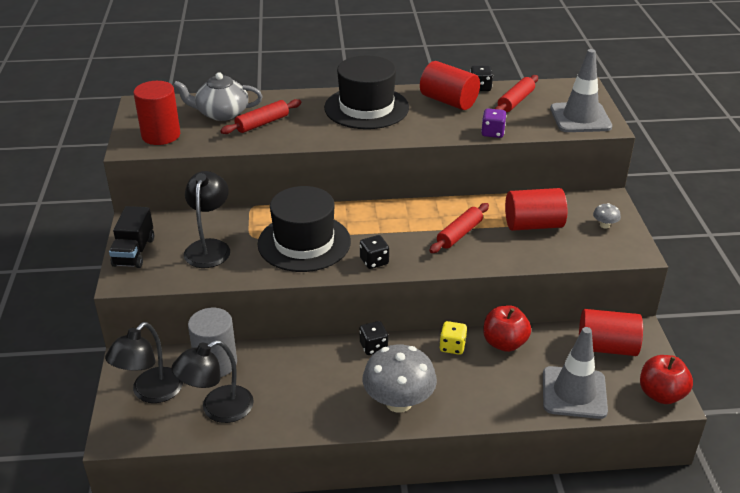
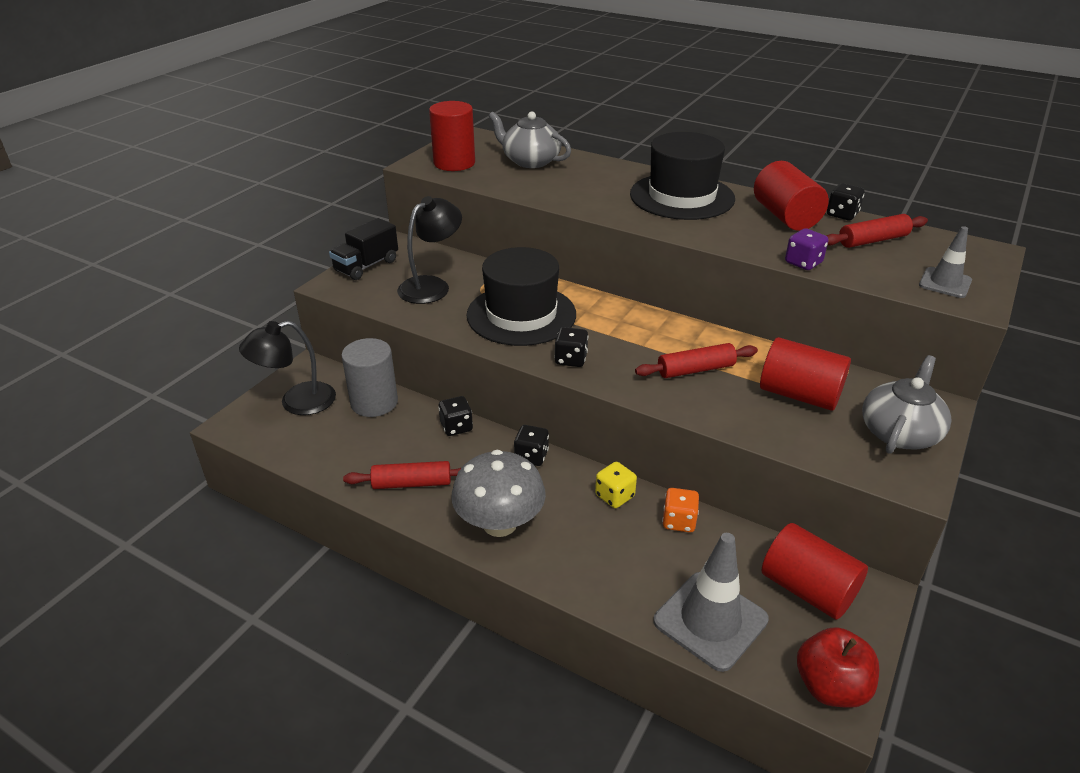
camera: 35 degrees right, 0 degrees up
black lamp [171,340,254,423] -> none
red rolling pin [220,99,301,134] -> red rolling pin moved to [343,461,461,489]
red apple [483,305,531,352] -> orange dice [662,488,699,532]
grey traffic cone [550,49,612,132] -> grey traffic cone [919,226,972,298], size x0.58
grey mushroom [593,203,621,229] -> grey teapot [862,355,952,454]
none -> black dice [438,396,473,436]

